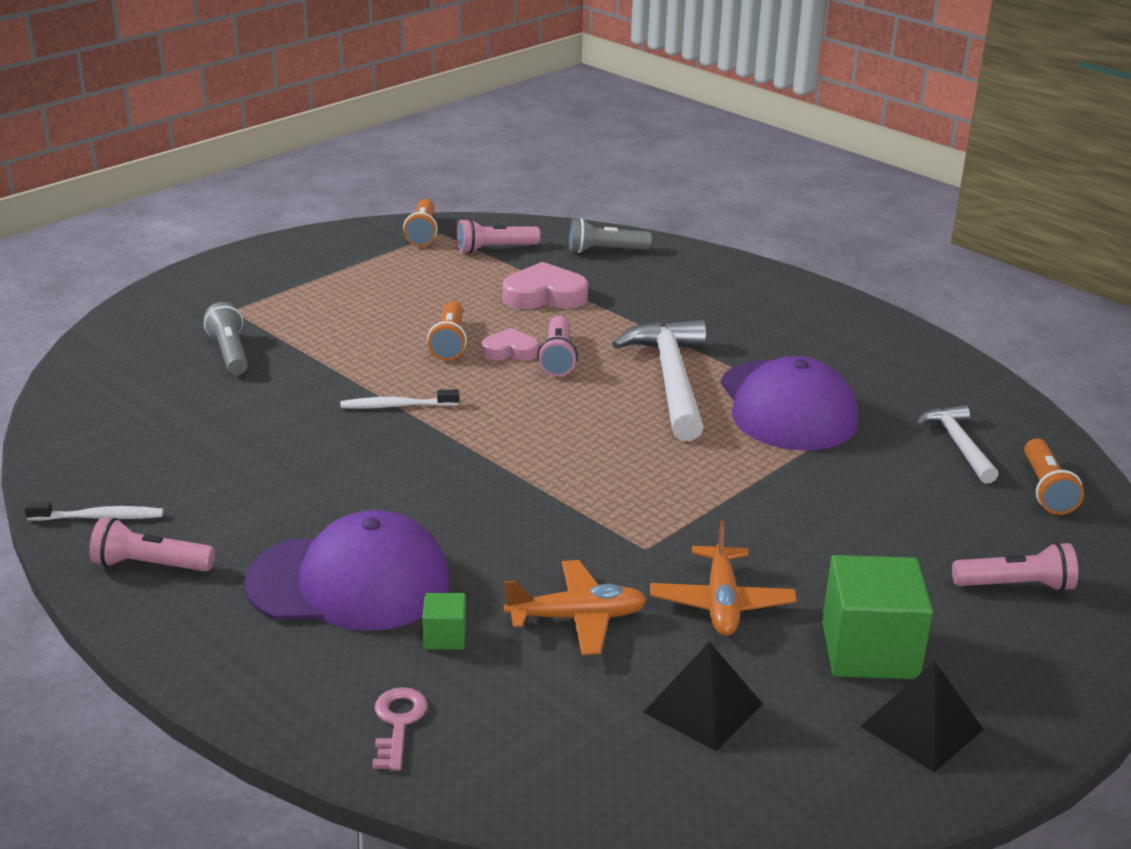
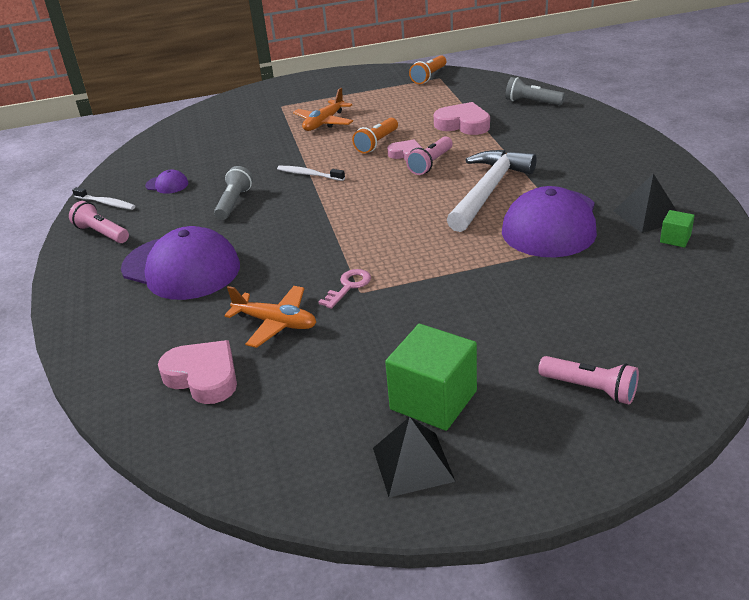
camera: 35 degrees right, 5 degrees up
grey flashlight [204,302,248,375] -> grey flashlight moved to [214,166,253,220]
pink key [372,687,428,771] -> pink key moved to [319,269,371,309]
green cube [422,593,466,650] -> green cube moved to [660,210,695,248]
pink flashlight [457,219,541,253] -> none
black pyramid [643,642,763,751] -> black pyramid moved to [614,173,677,233]
orange plane [650,520,797,636] -> orange plane moved to [293,88,353,131]
white hammer [916,405,998,484] -> none
orange flashlight [1024,439,1084,515] -> none
none -> purple cap [145,169,188,194]
none -> pink heart [158,340,237,404]

